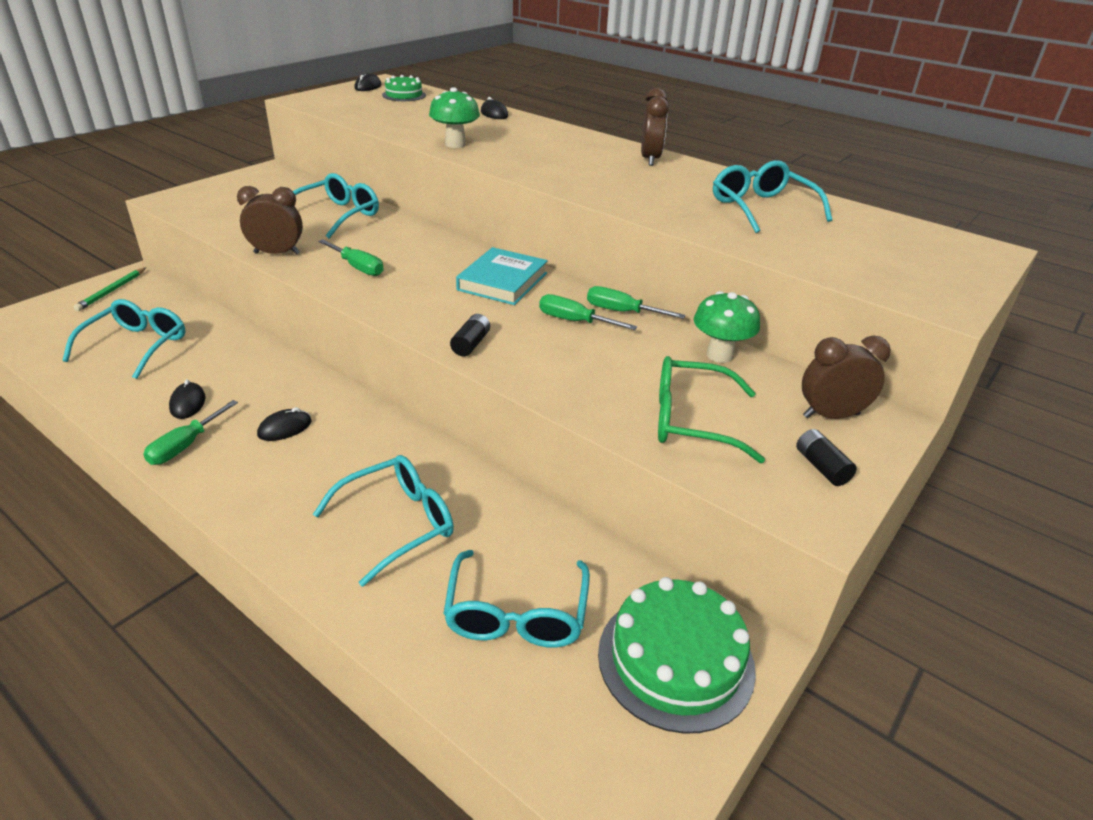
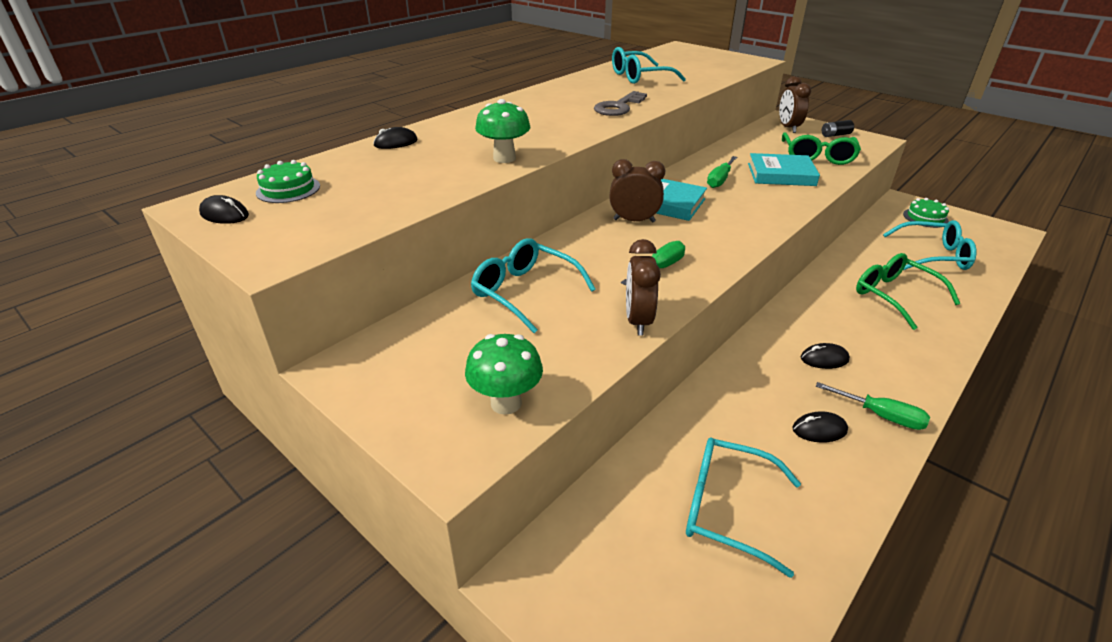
camera: 85 degrees left, 0 degrees up
green pencil [73,267,146,311] -> none
black mouse [257,407,312,441] -> black mouse turned 60 degrees counterclockwise [801,343,850,369]
turquoise glasses [313,455,454,587] -> green glasses [856,253,960,330]
black battery [450,314,490,356] -> none
green screwdriver [587,286,686,319] -> none
green cake [598,577,756,733] -> green cake [903,198,949,228], size x0.56
brown clock [641,88,669,166] -> brown clock moved to [609,159,665,223]
green mushroom [694,291,760,363] -> green mushroom moved to [465,334,543,415]
none -> grey key [594,91,647,116]
none -> turquoise book [748,153,820,186]

